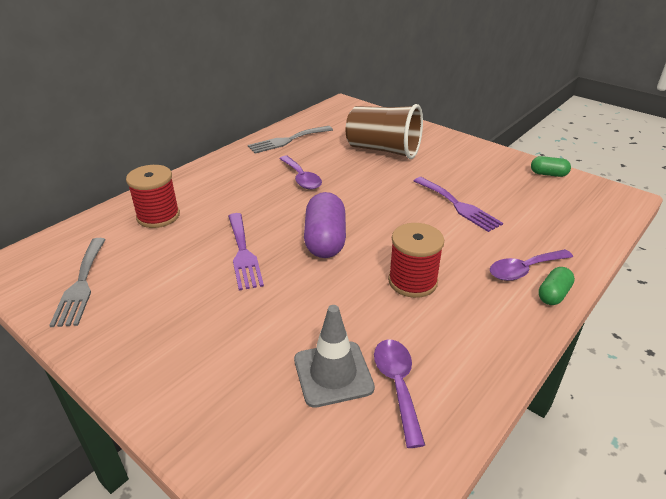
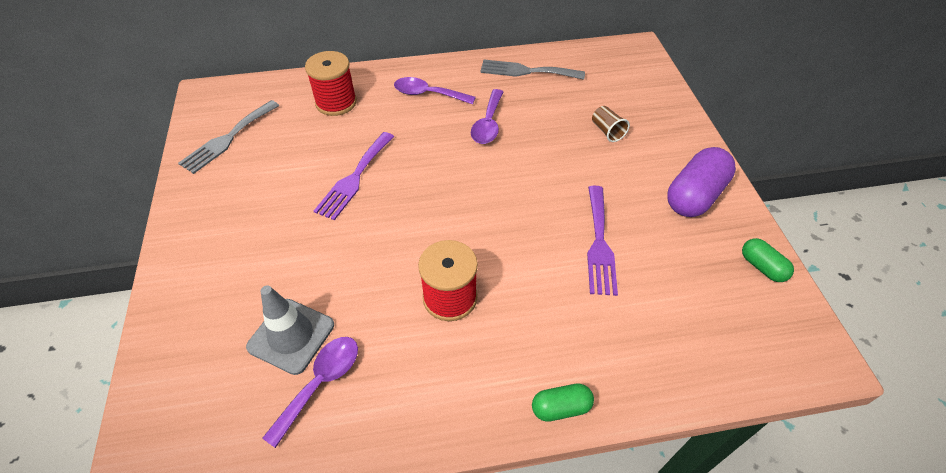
camera: 40 degrees right, 15 degrees up
purple capsule [304,192,346,258] -> purple capsule moved to [667,147,736,217]
brown cup [346,104,423,159] -> brown cup [592,106,630,142], size x0.40
purple spoon [490,249,573,281] -> purple spoon moved to [394,77,476,104]

